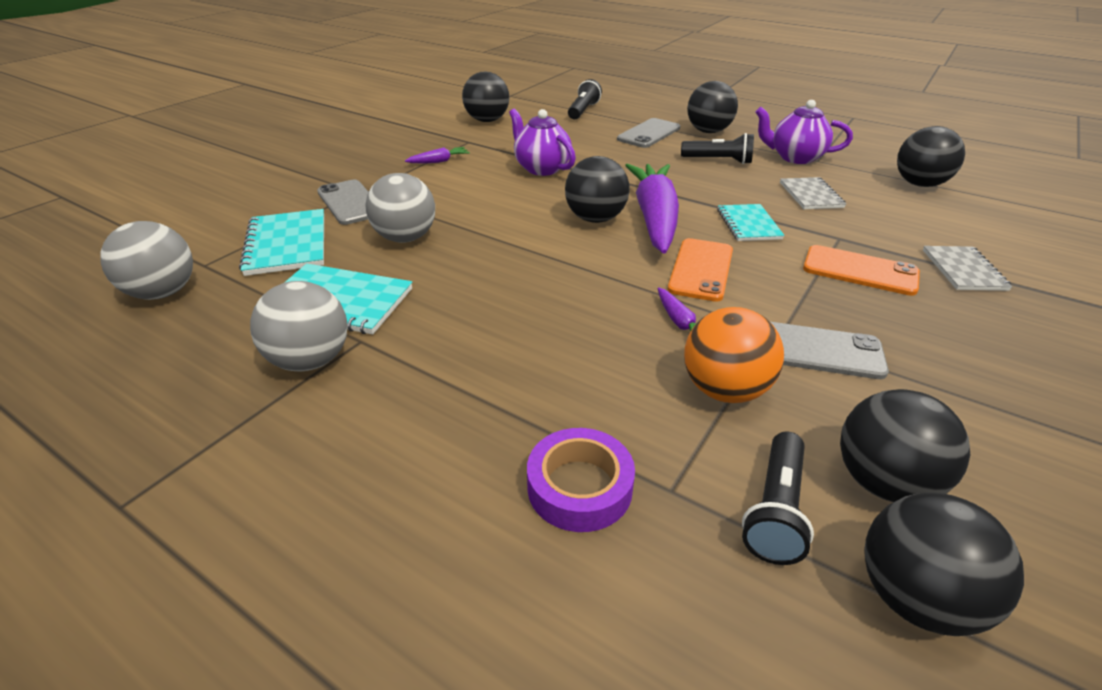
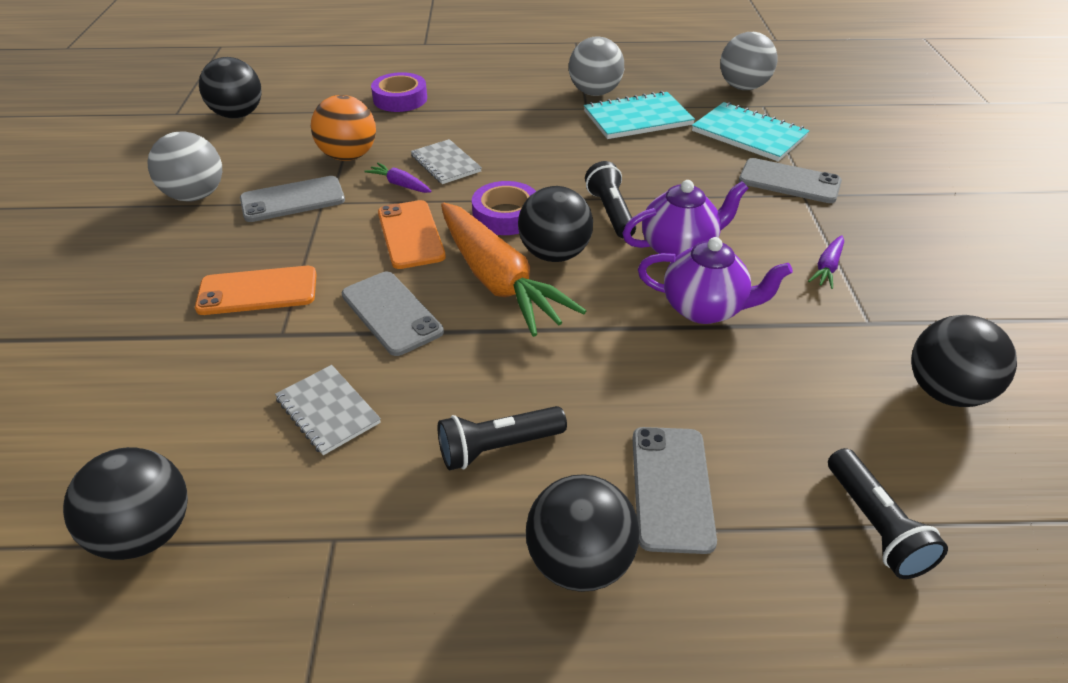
camera: 145 degrees right, 5 degrees up
grey ball [365,173,435,243] -> grey ball moved to [147,131,222,202]
purple carrot [625,164,679,254] -> orange carrot [441,203,586,337]
turquoise notebook [717,204,785,241] -> grey phone [342,272,444,356]
black flashlight [742,432,814,565] -> black flashlight moved to [585,161,636,238]
purple teapot [755,100,853,164] -> purple teapot moved to [623,180,749,257]
black ball [840,389,970,502] -> none
grey notebook [923,246,1013,291] -> grey notebook moved to [411,139,482,184]
none -> purple tape [472,181,536,235]

